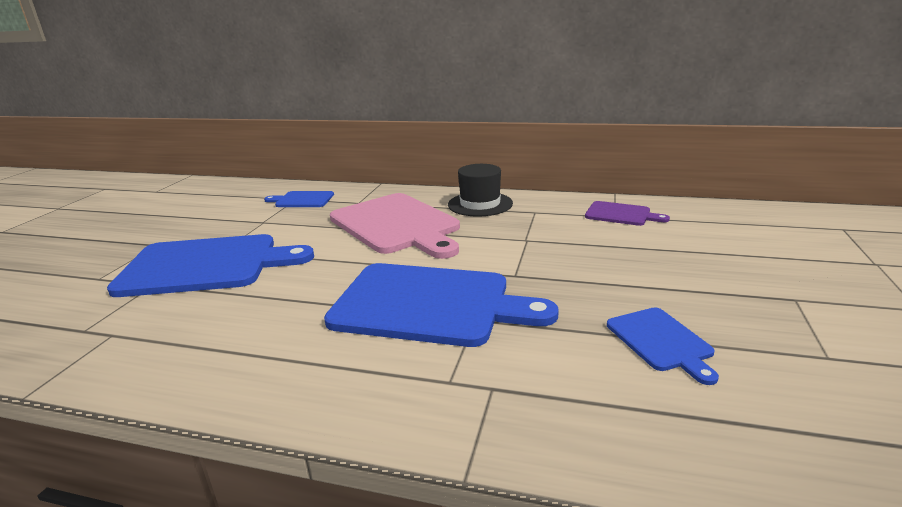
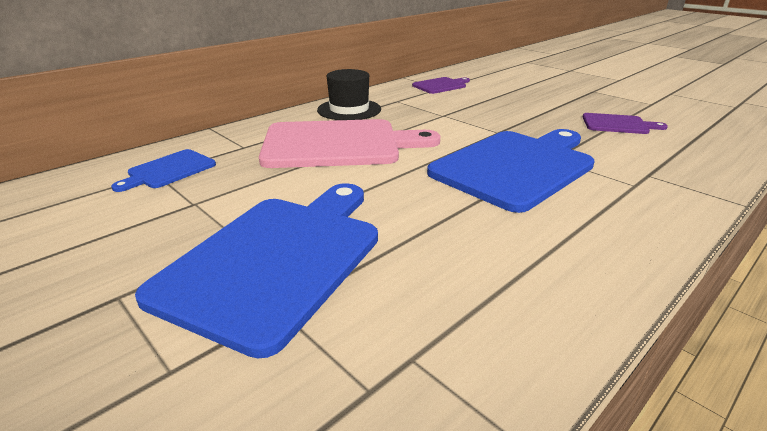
camera: 60 degrees left, 5 degrees up
blue cutting board [607,307,719,385] -> purple cutting board [583,113,668,134]

